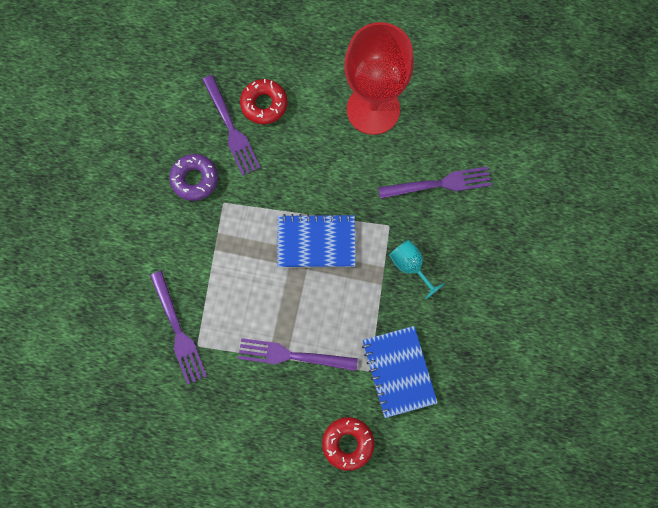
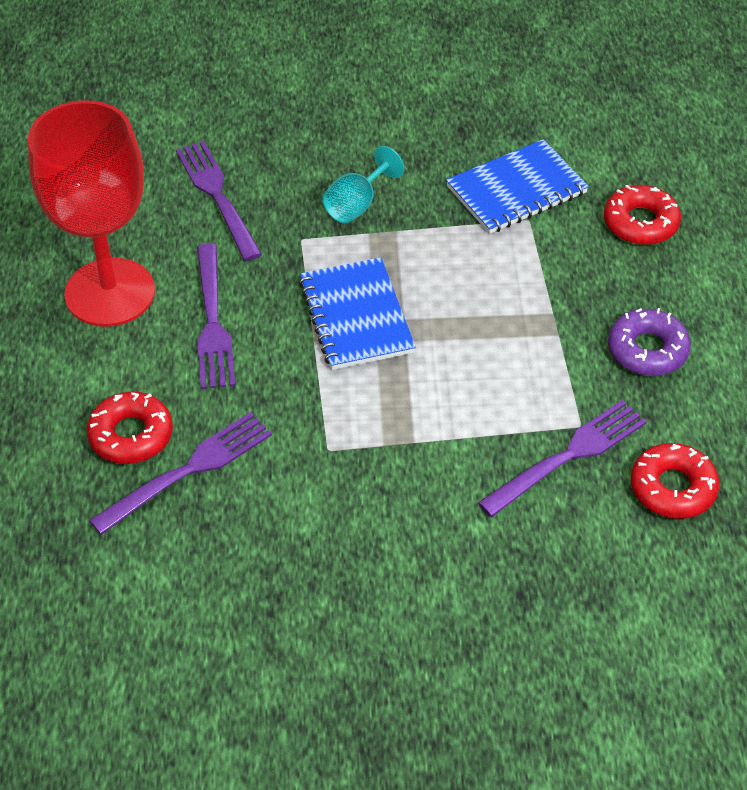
camera: 105 degrees left, 25 degrees down
purple donut [169,154,218,201] -> purple donut moved to [608,308,691,376]
purple fork [238,338,358,371] -> purple fork moved to [197,244,235,389]
none -> red donut [631,443,719,519]

